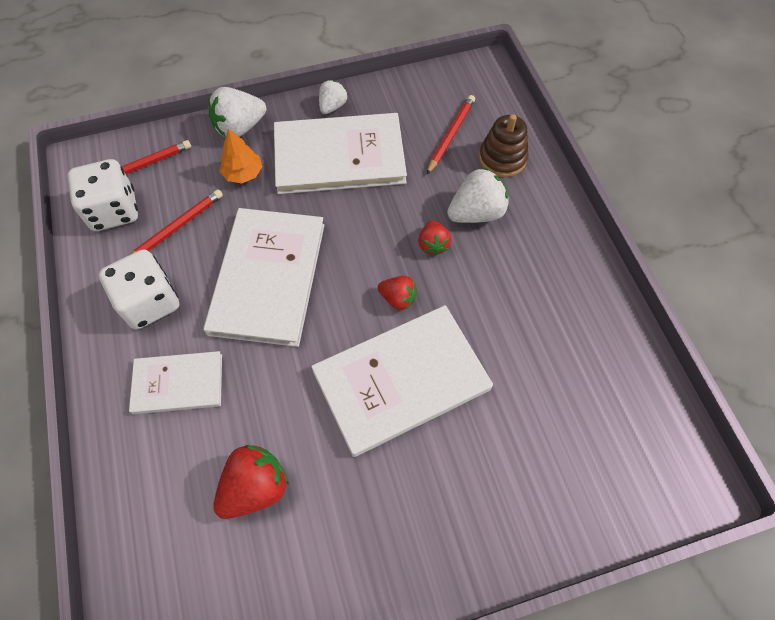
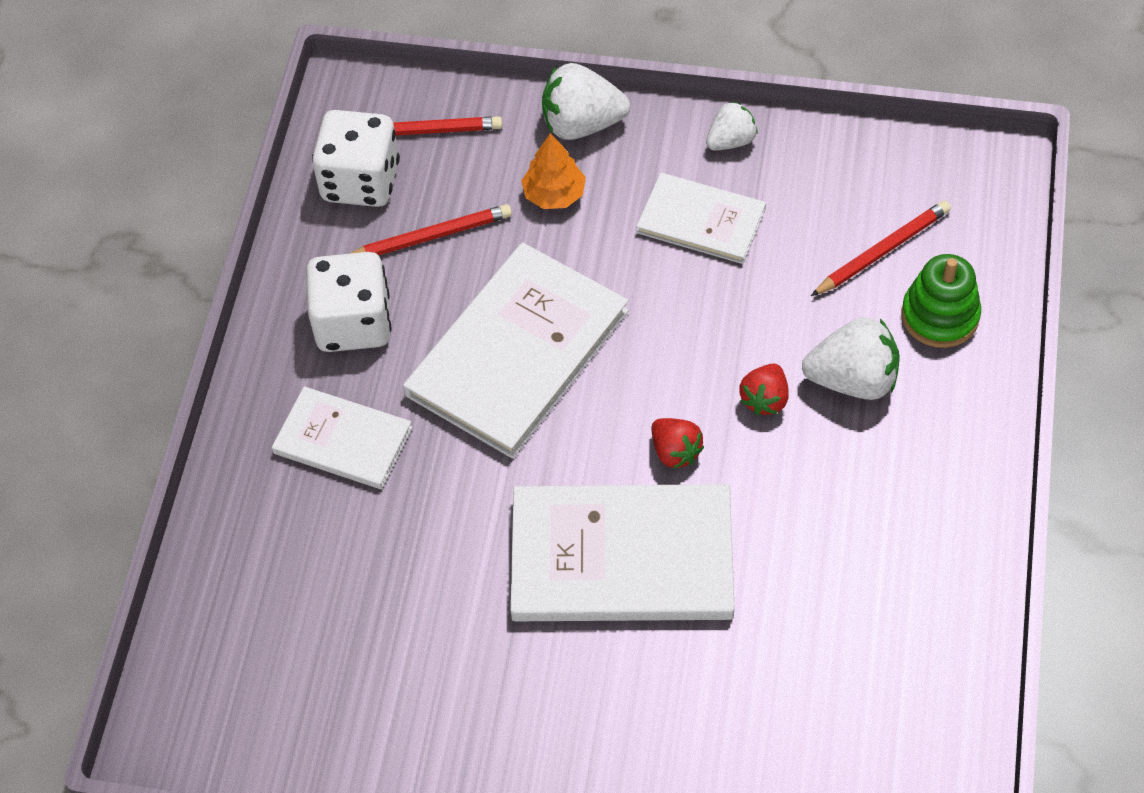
camera: 30 degrees right, 5 degrees down
red strawberry [213,445,289,519] -> none
white book [274,113,407,194] -> white book [636,173,766,264], size x0.57
brown stacking toy [479,114,529,177] -> green stacking toy [902,254,981,348]

